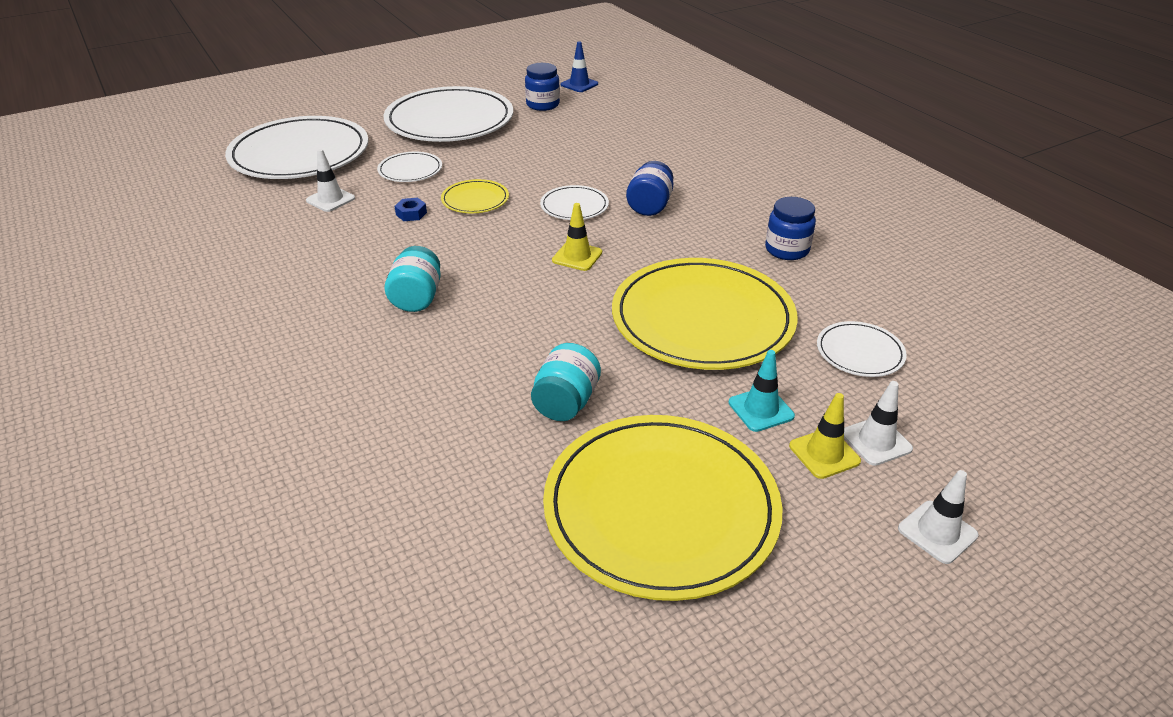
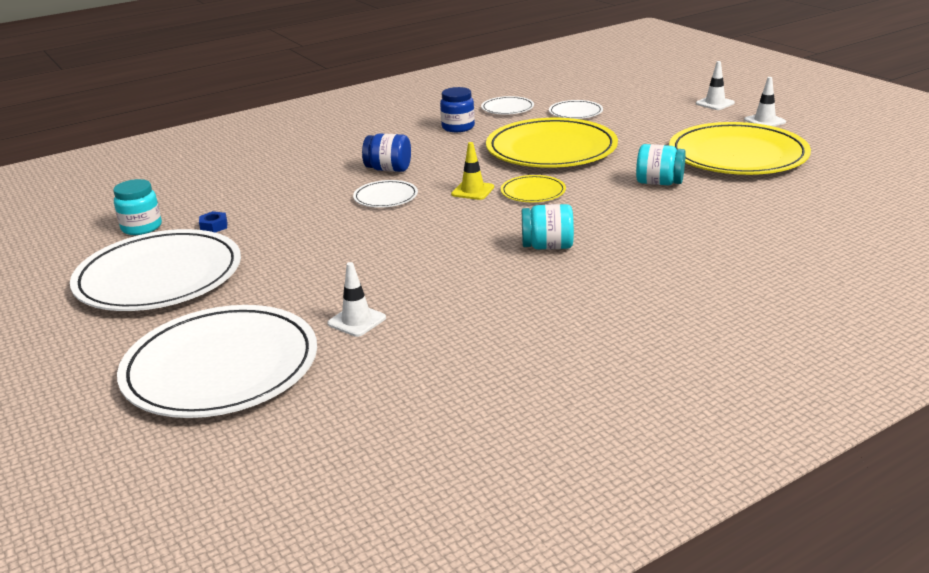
camera: 90 degrees left, 10 degrees down
white plate [377,152,442,182] -> white plate moved to [481,96,534,115]
blue nut [395,198,427,221] -> blue nut moved to [199,211,227,233]
yellow plate [441,179,509,213] -> yellow plate moved to [501,175,566,202]
blue jar [525,63,560,111] -> turquoise jar [113,179,162,235]
blue traffic cone [561,41,598,92] -> none
turquoise traffic cone [729,350,795,432] -> none
yellow traffic cone [789,393,861,479] -> none
white traffic cone [844,381,913,466] -> white traffic cone moved to [744,77,786,126]

